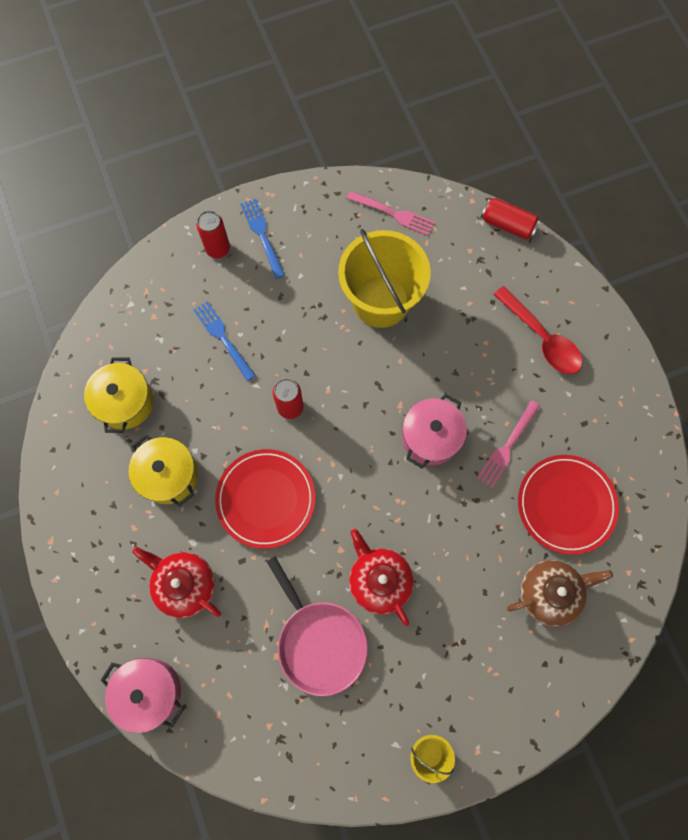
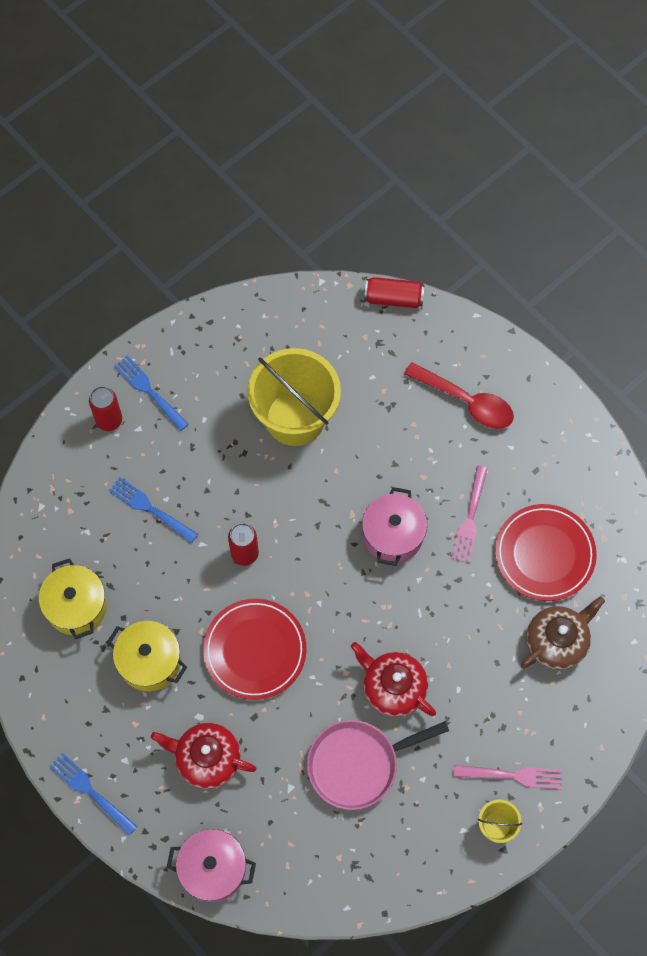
camera: 20 degrees left, 5 degrees down
pink pan [266,557,368,696] -> pink pan turned 120 degrees clockwise [307,720,449,810]
pink fork [347,191,435,236] -> pink fork moved to [454,765,562,789]
none -> blue fork [49,752,138,835]

